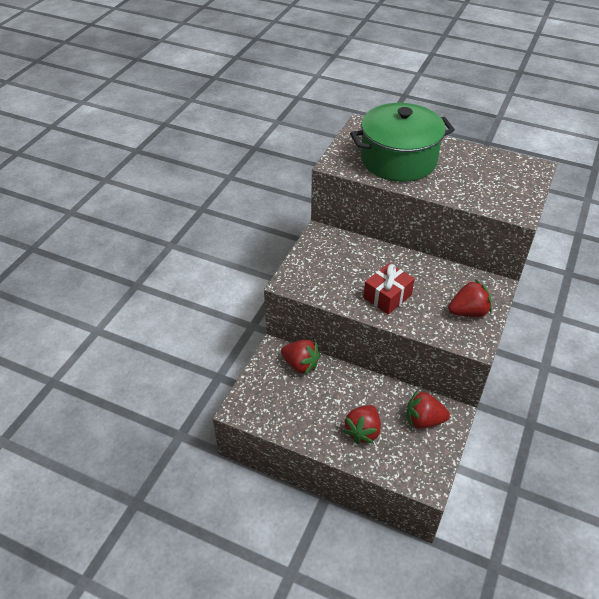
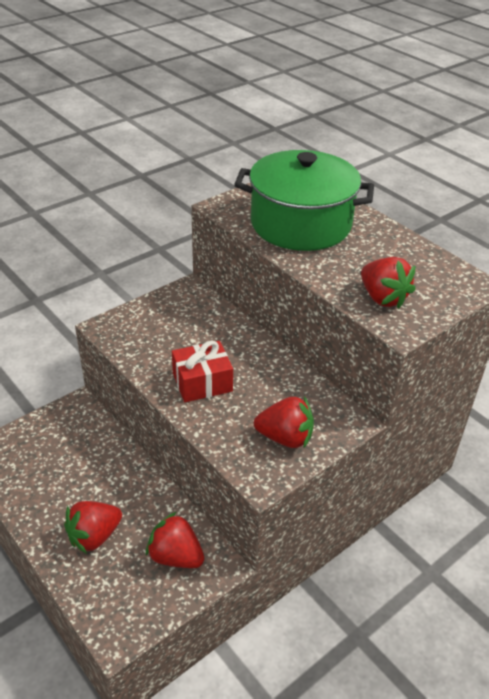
camera: 25 degrees right, 5 degrees down
red strawberry [281,340,320,375] -> red strawberry moved to [361,257,416,309]

